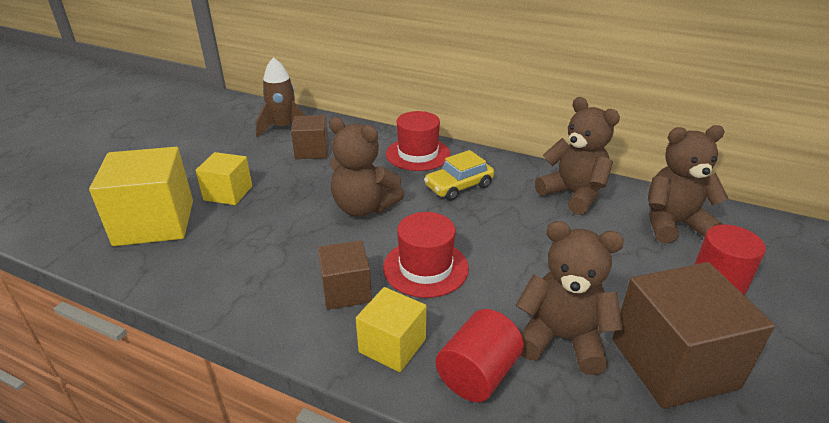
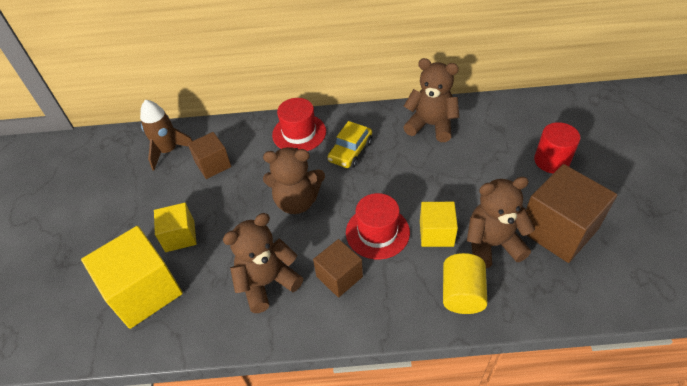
camera: 25 degrees left, 15 degrees up
yellow cube [356,287,426,372] -> yellow cube moved to [420,202,458,247]
red cylinder [436,309,524,402] -> yellow cylinder [443,253,488,314]
brown teddy bear [648,125,729,243] -> brown teddy bear moved to [223,213,303,313]

